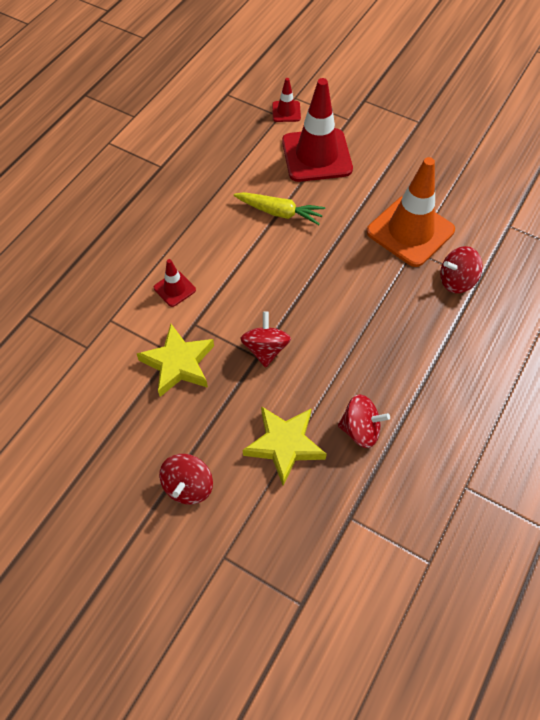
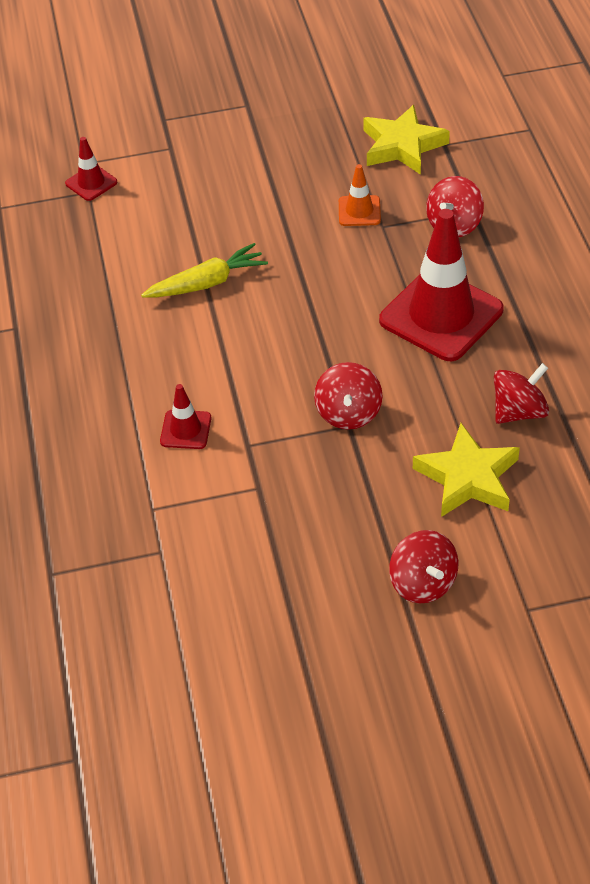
camera: 40 degrees left, 10 degrees down
yellow star [137,324,214,397] -> yellow star moved to [364,105,450,175]
red spinning top [240,312,291,367] -> red spinning top turned 135 degrees counterclockwise [314,362,382,430]
red traffic cone [282,78,353,182] -> red traffic cone moved to [379,209,504,361]
orange traffic cone [367,157,455,267] -> orange traffic cone [339,164,381,226], size x0.46

